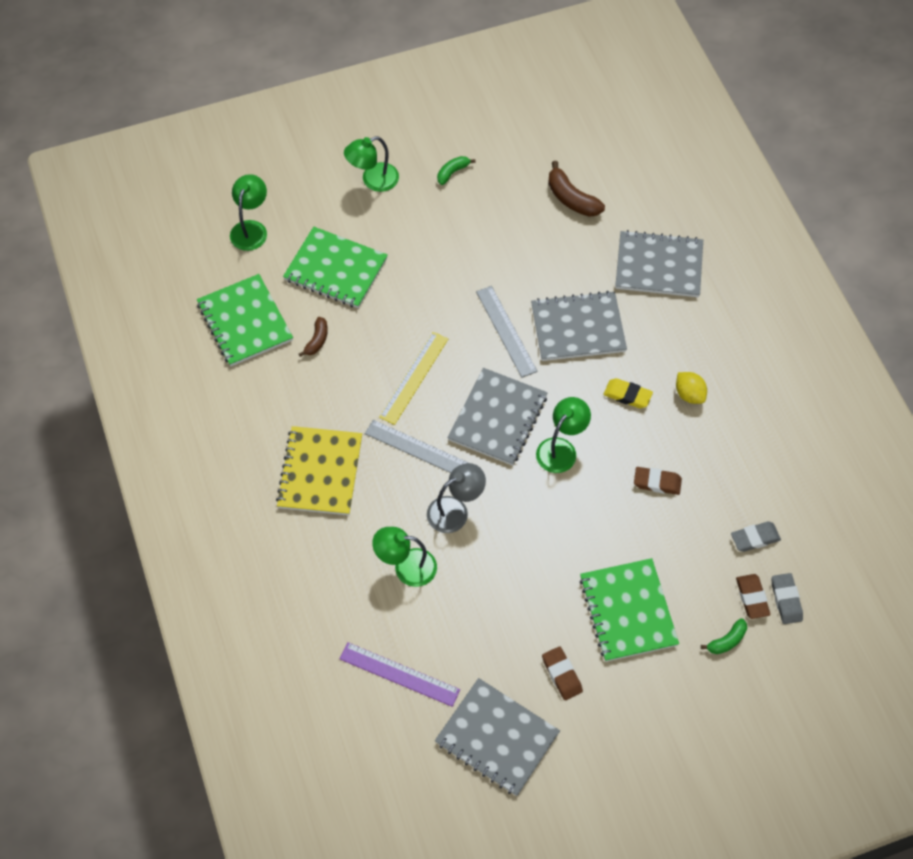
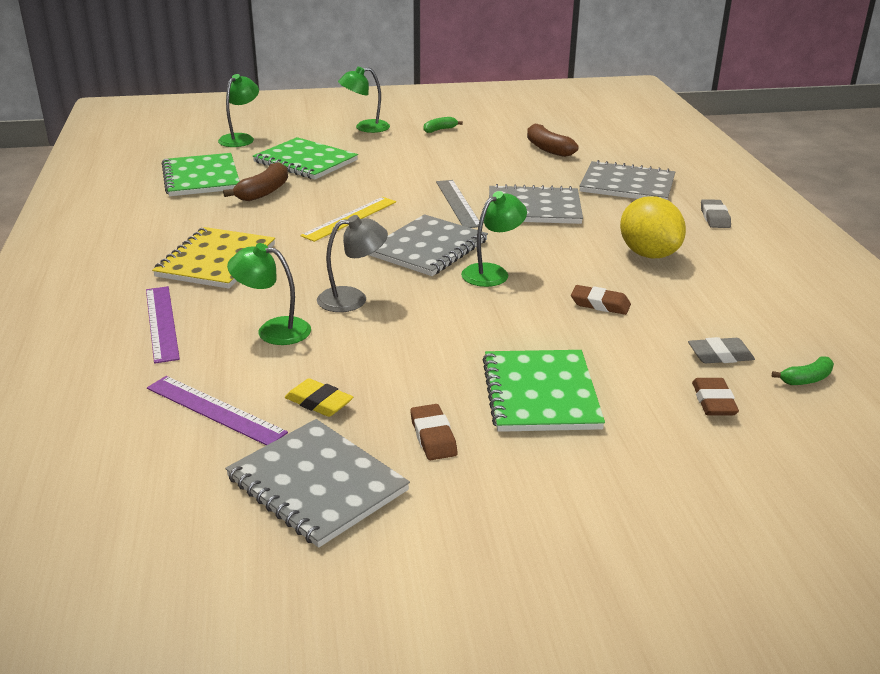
camera: 10 degrees right, 30 degrees down
brown banana [299,317,328,357] -> brown banana [223,162,288,201], size x1.65
grey ruler [365,420,469,473] -> none
yellow eraser [603,378,653,408] -> yellow eraser moved to [285,378,353,417]
yellow lemon [676,372,707,404] -> yellow lemon [620,196,686,259], size x1.82
green banana [701,618,747,654] -> green banana moved to [772,356,834,385]
grey eraser [772,573,803,624] -> grey eraser moved to [701,199,731,228]
none -> purple ruler [146,286,180,364]

